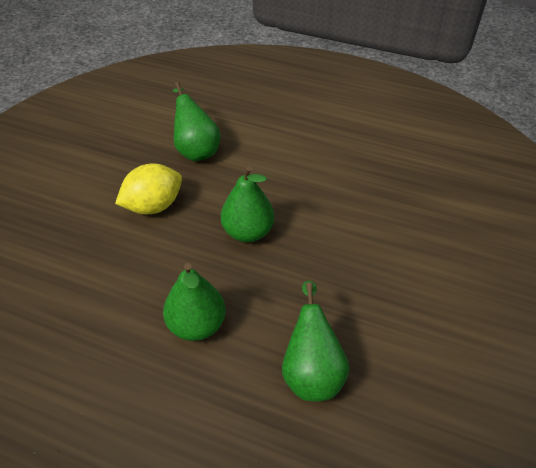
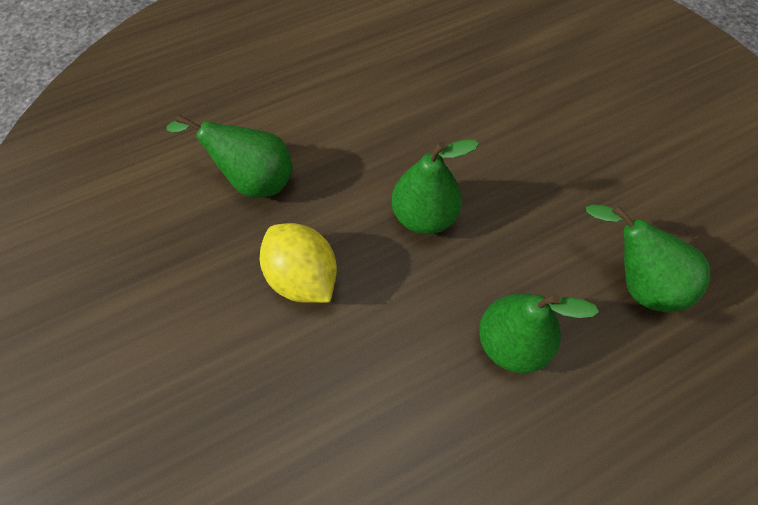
camera: 50 degrees left, 15 degrees up
yellow lemon [115,163,182,214] -> yellow lemon turned 45 degrees counterclockwise [260,223,337,303]

